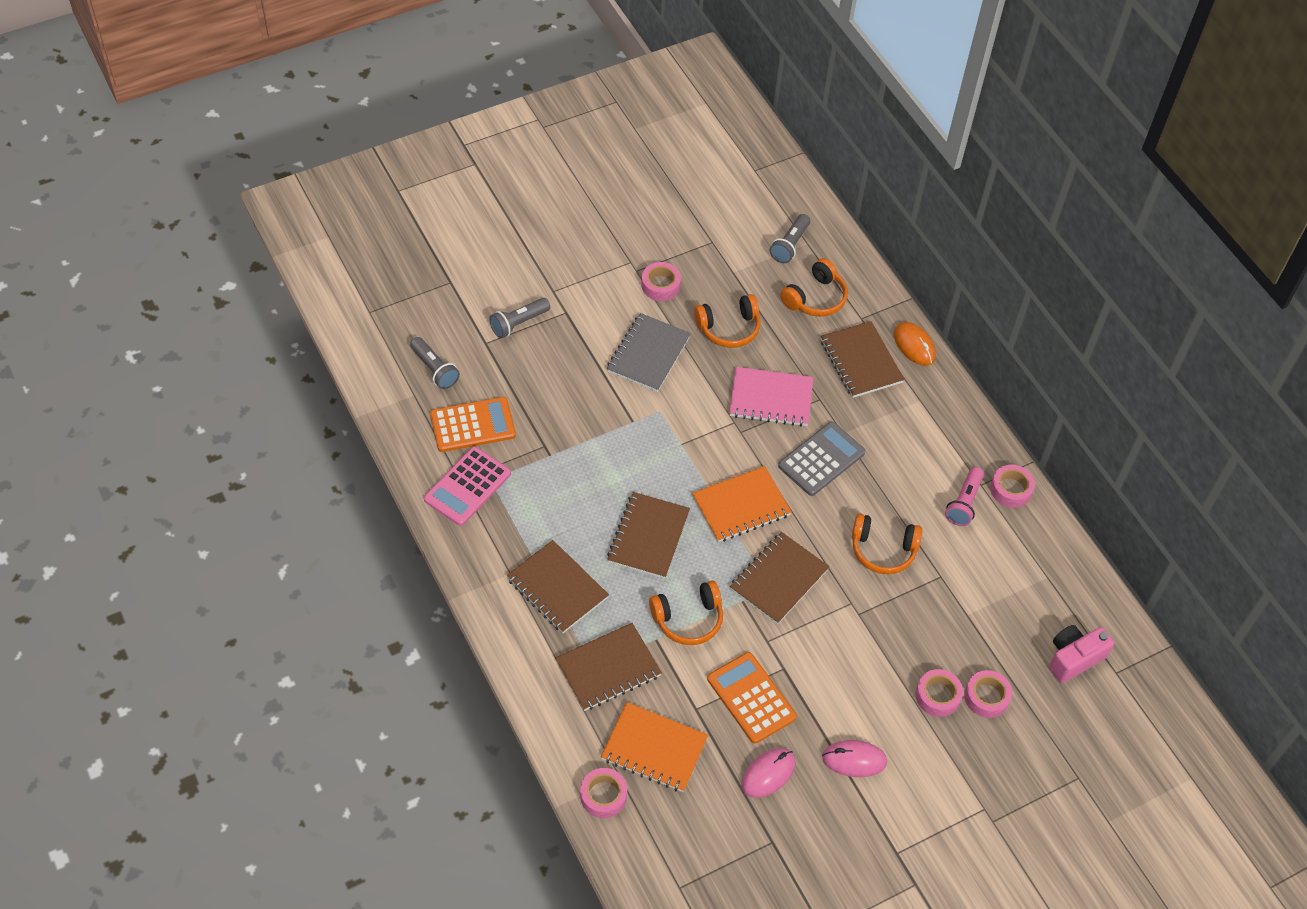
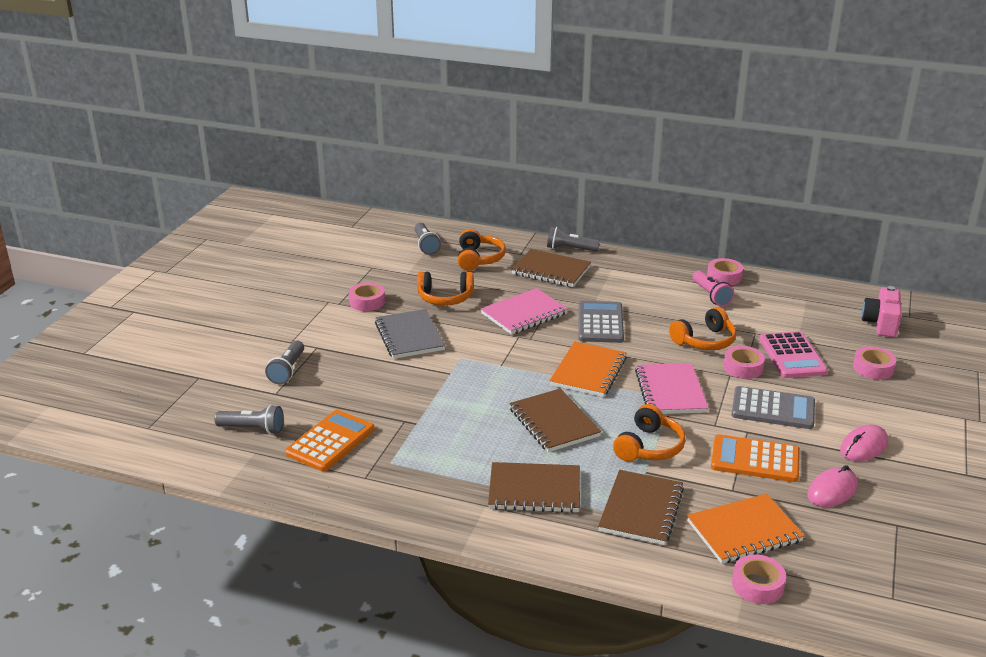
camera: 40 degrees left, 25 degrees down
pink calculator [424,446,511,526] -> pink calculator moved to [759,331,828,378]
orange headphones [694,294,761,348] -> orange headphones turned 60 degrees clockwise [417,272,474,306]
brown notebook [730,532,830,624] -> pink notebook [635,363,709,414]
pink mouse [742,748,796,798] -> pink mouse turned 45 degrees clockwise [807,465,858,507]
orange mouse [894,322,936,366] -> grey flashlight [547,227,600,252]
pink tape [915,669,963,717] -> pink tape moved to [723,346,765,379]
none -> grey calculator [731,386,815,429]

